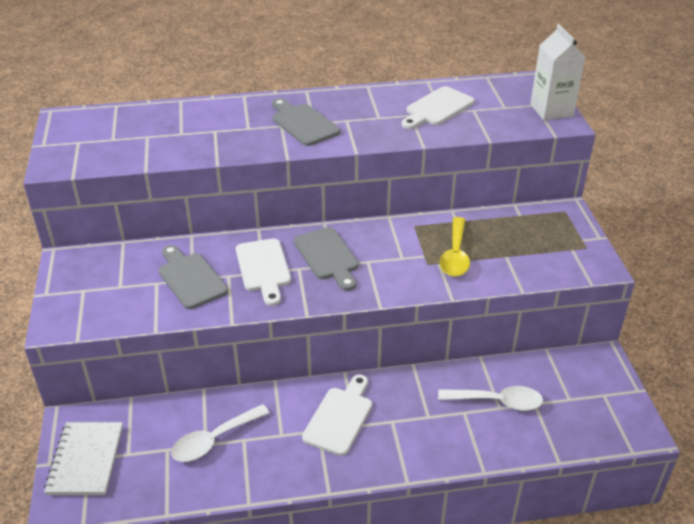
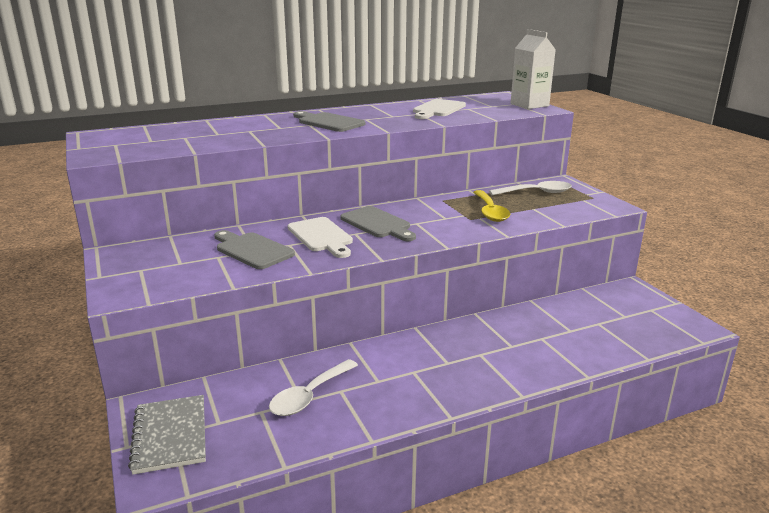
camera: 15 degrees left, 15 degrees down
white notebook [44,422,123,495] -> grey notebook [128,395,206,475]
white cutting board [302,374,372,456] -> none
white spoon [438,386,543,411] -> white spoon moved to [489,181,572,195]

